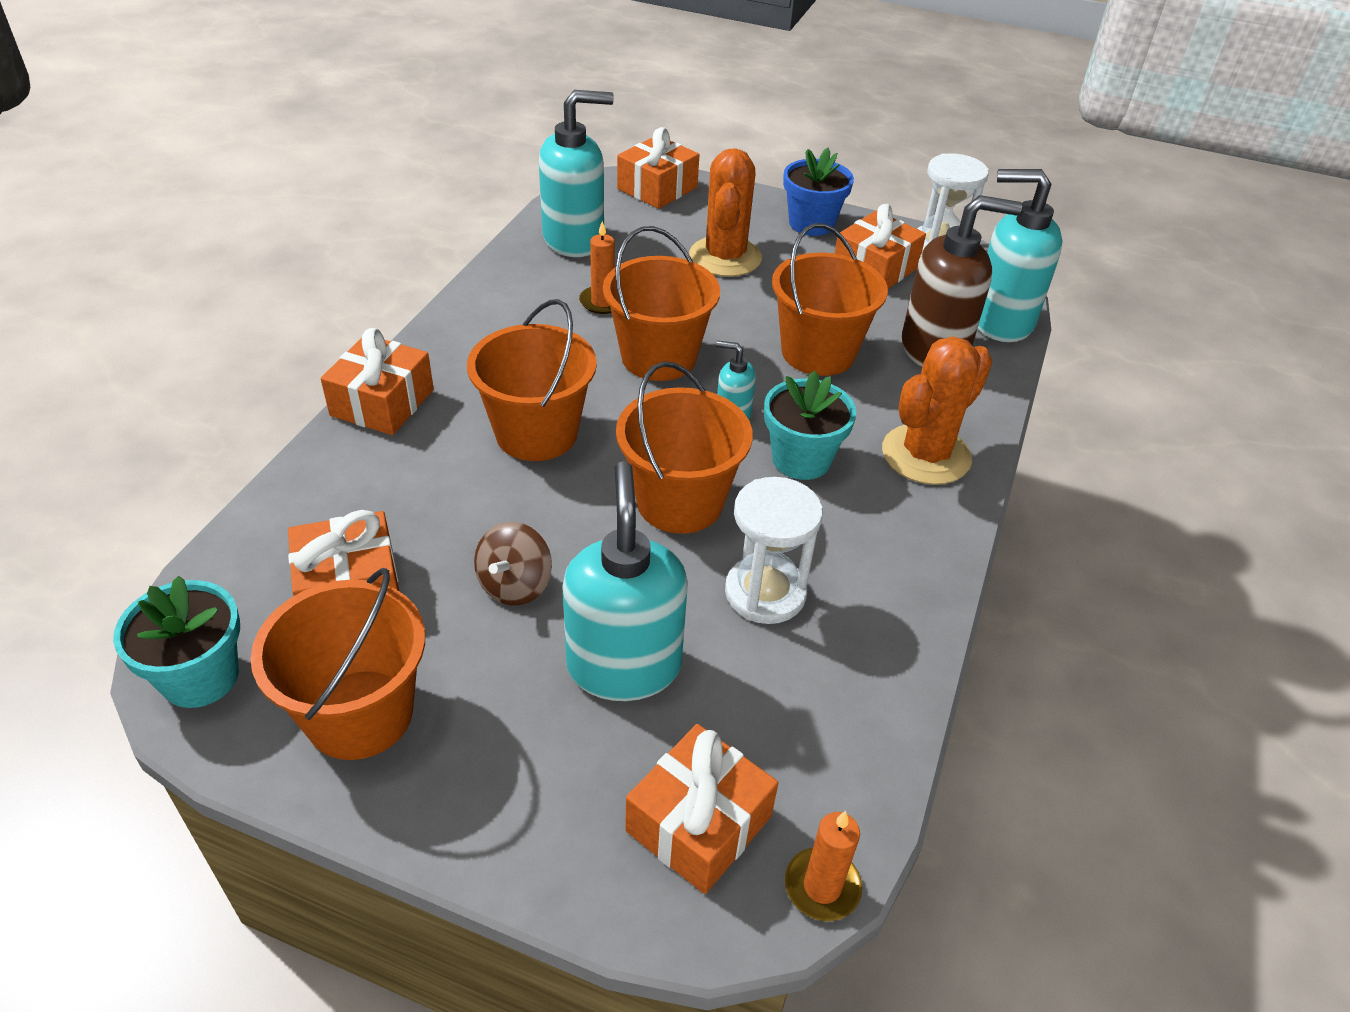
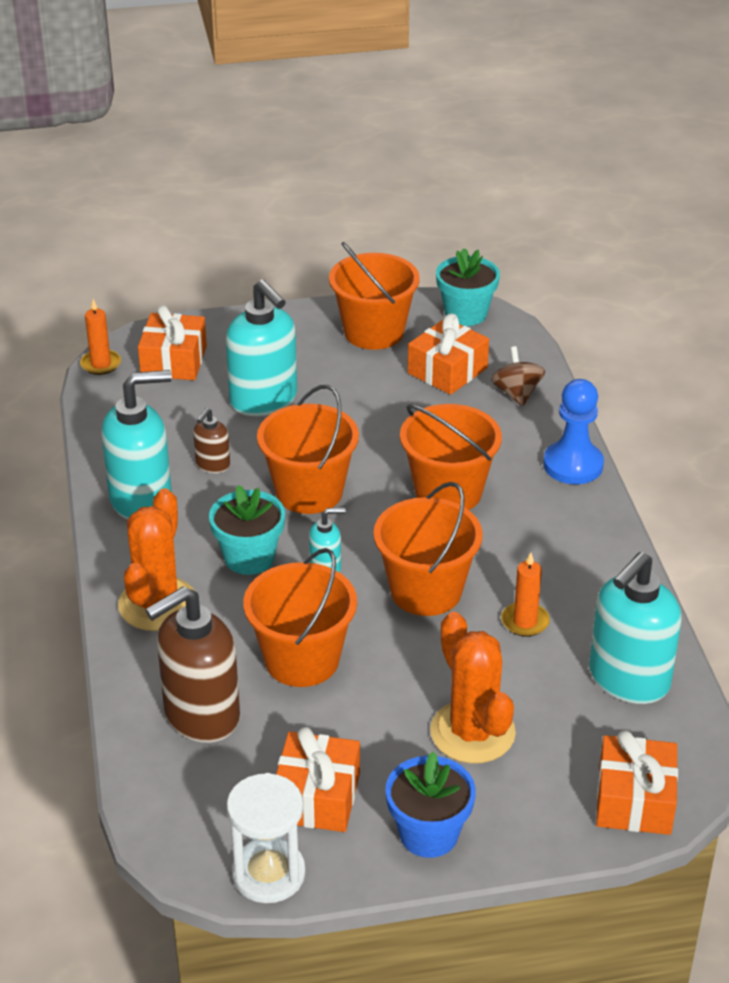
camera: 150 degrees right, 5 degrees down
orange gift [321,328,434,435] -> blue pawn [543,379,604,484]
brown spinning top [474,522,552,605] -> brown spinning top moved to [491,346,545,406]
white hourglass [725,477,823,624] -> brown soap dispenser [193,408,230,473]
turquoise soap dispenser [977,169,1063,342] -> turquoise soap dispenser moved to [101,370,172,520]

